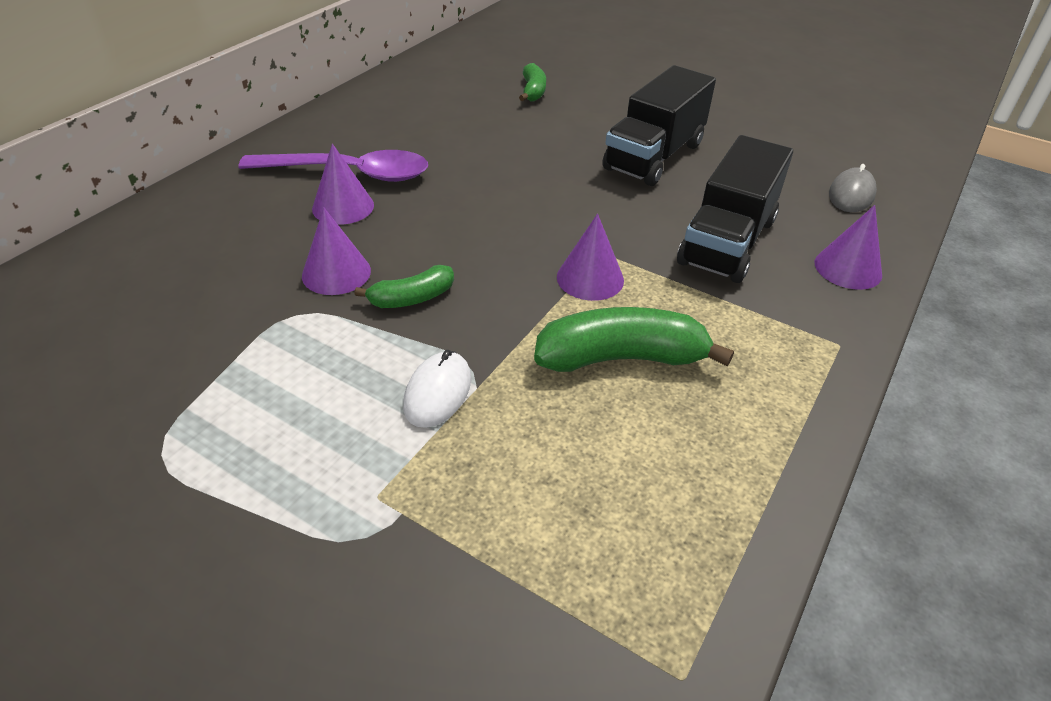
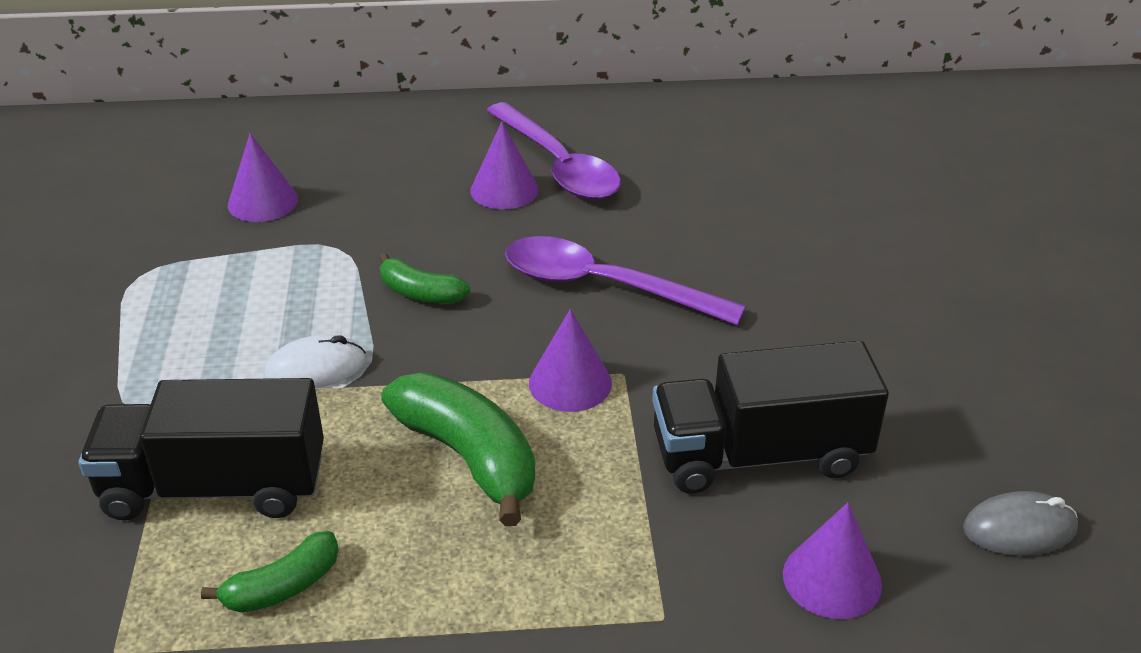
camera: 55 degrees right, 5 degrees down
purple cone [302,208,371,295] -> purple cone moved to [228,133,298,222]
green banana [519,63,546,101] -> green banana moved to [201,531,339,613]
black truck [602,65,716,186] -> black truck moved to [79,378,324,520]
none -> purple spoon [505,236,746,325]

